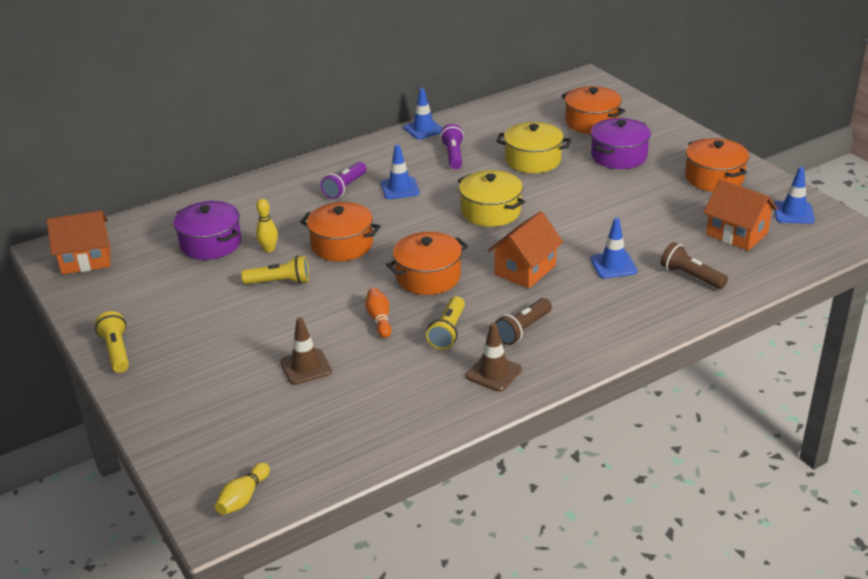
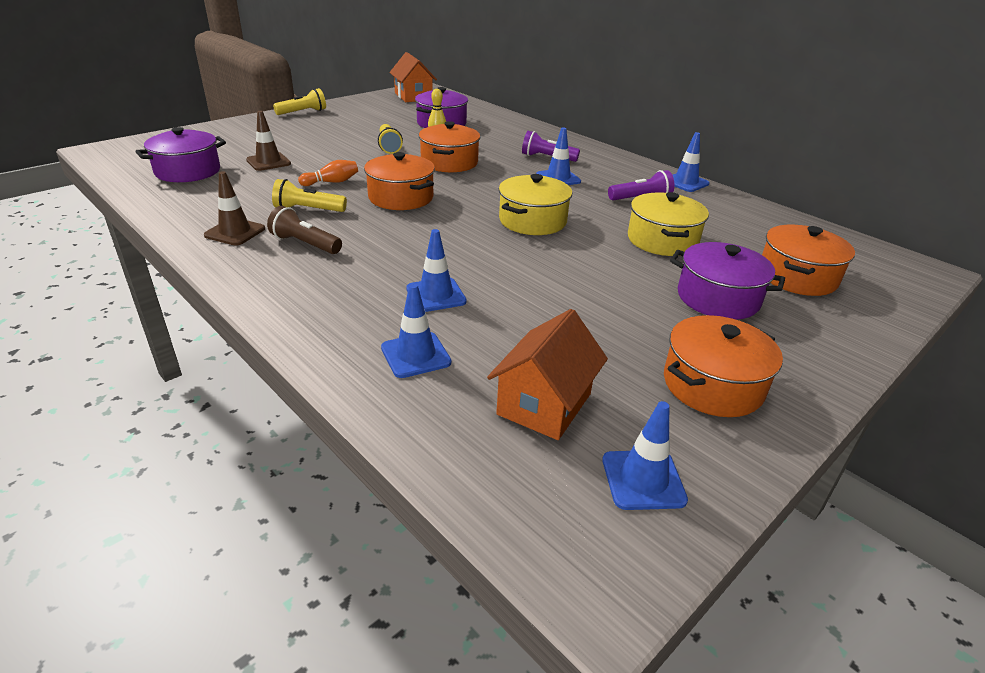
camera: 75 degrees right, 0 degrees up
yellow bowling pin [215,463,270,515] -> none
orange house [488,211,563,288] -> none
brown flashlight [660,242,728,289] -> blue traffic cone [381,283,451,378]
none -> purple pot [136,127,226,182]

